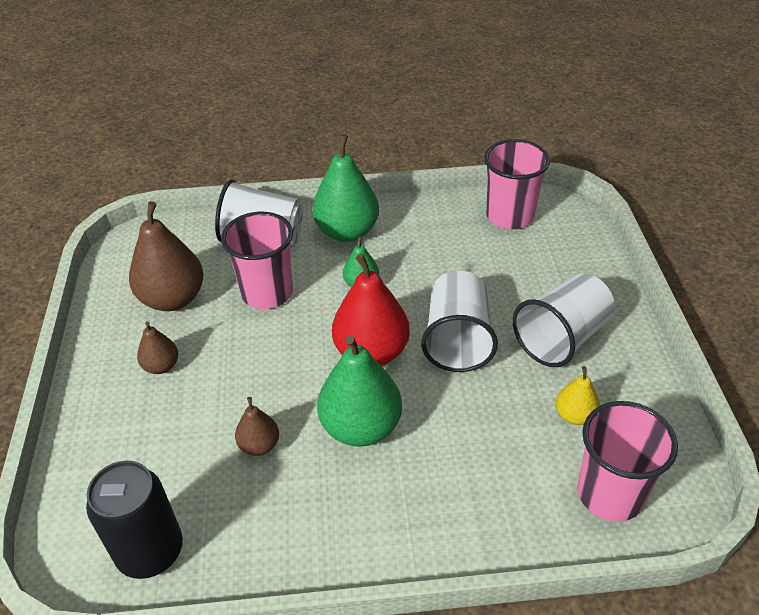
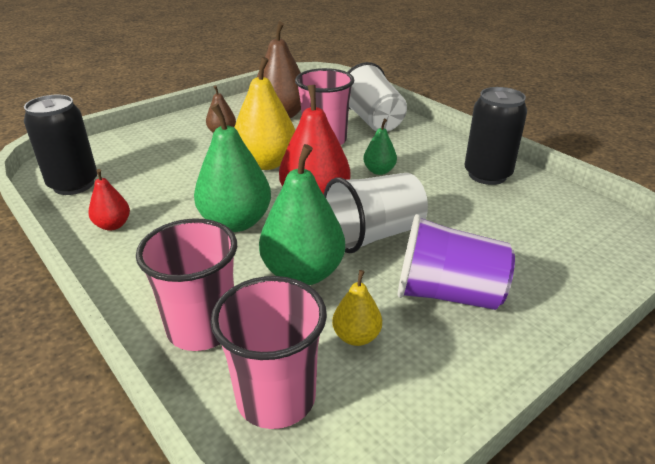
camera: 55 degrees right, 10 degrees down
brown pear [235,397,279,456] -> none
green pear [312,135,379,242] -> green pear moved to [259,144,345,285]
pink cup [484,139,550,229] -> pink cup moved to [136,218,237,351]
white cup [513,273,615,367] -> purple cup [398,214,515,310]
none -> red pear [88,169,130,231]
none -> yellow pear [234,57,295,170]
none -> black can [464,87,527,185]

